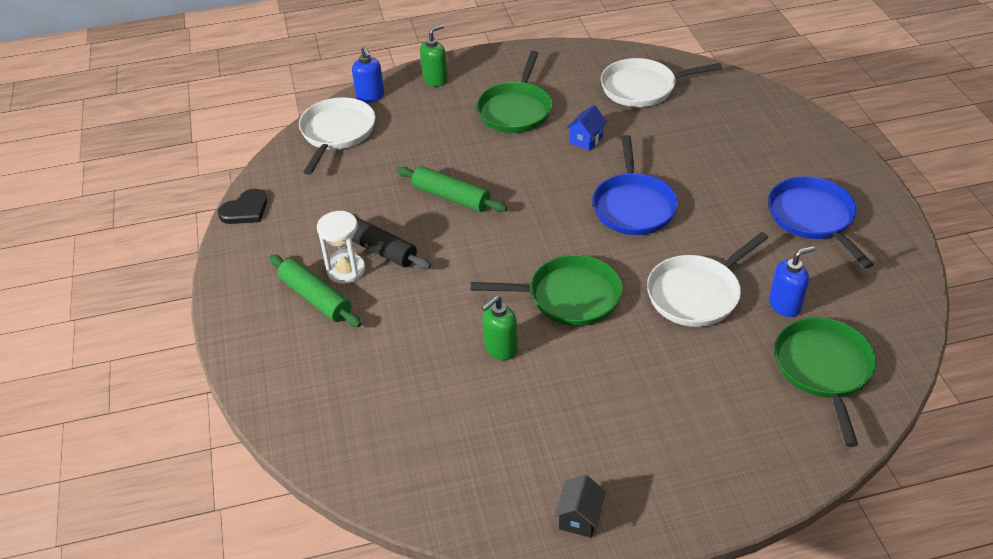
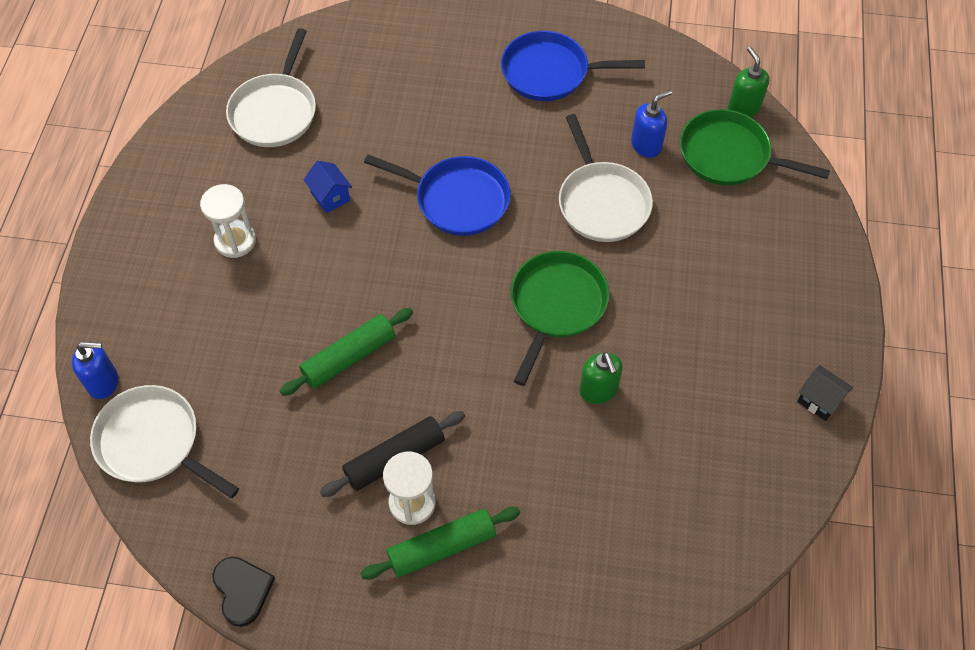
camera: 70 degrees left, 15 degrees up
green soap dispenser [420,24,448,87] -> green soap dispenser moved to [728,47,769,117]
green pan [476,51,552,133] -> white hourglass [200,184,256,258]
blue soap dispenser [769,246,815,317] -> blue soap dispenser turned 60 degrees clockwise [631,90,672,158]

